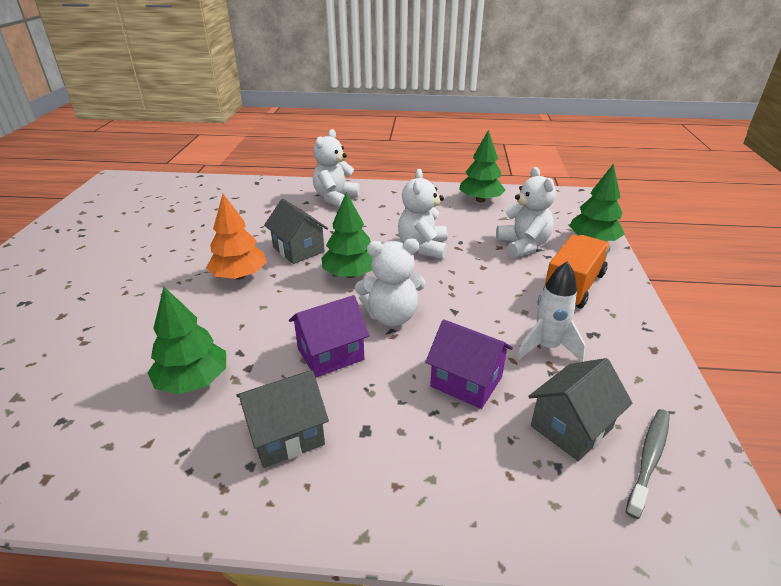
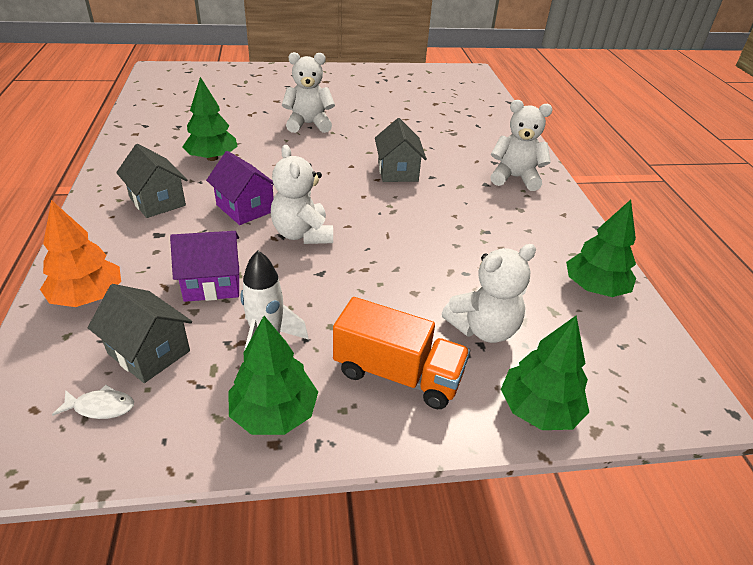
camera: 75 degrees right, 5 degrees up
orange tree [206,194,267,280] -> orange tree moved to [40,200,121,307]
grey house [264,199,328,264] -> grey house turned 45 degrees counterclockwise [375,118,427,182]
green tree [321,192,372,278] -> green tree moved to [228,316,318,435]
white teddy bear [398,169,447,259] -> white teddy bear moved to [282,52,335,133]
purple house [425,319,513,409] -> purple house turned 60 degrees clockwise [170,231,239,302]
grey toothbrush [626,409,670,519] -> white fish [52,385,134,419]

